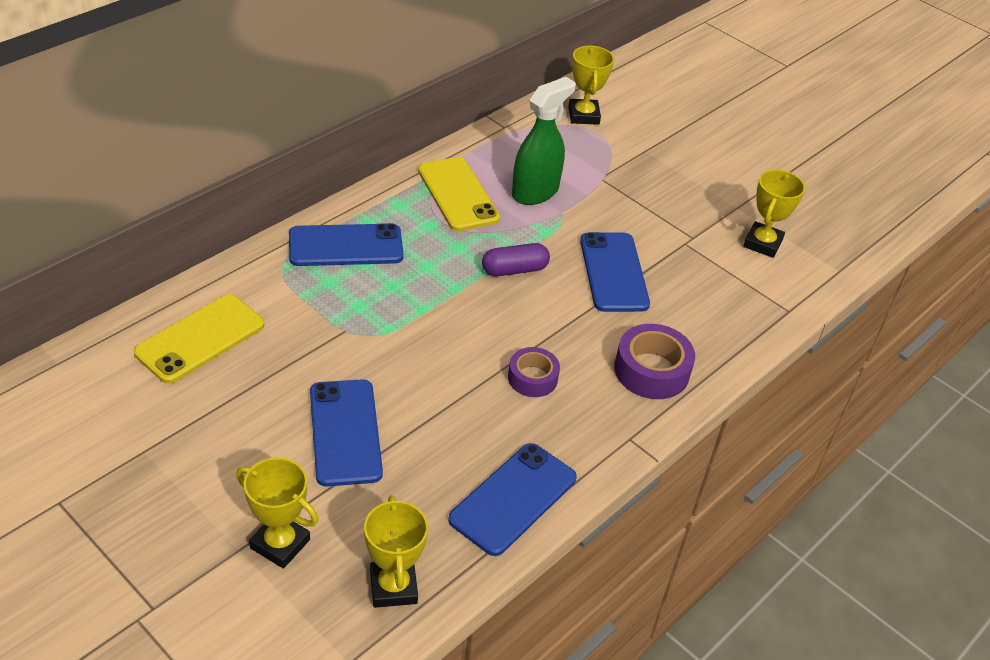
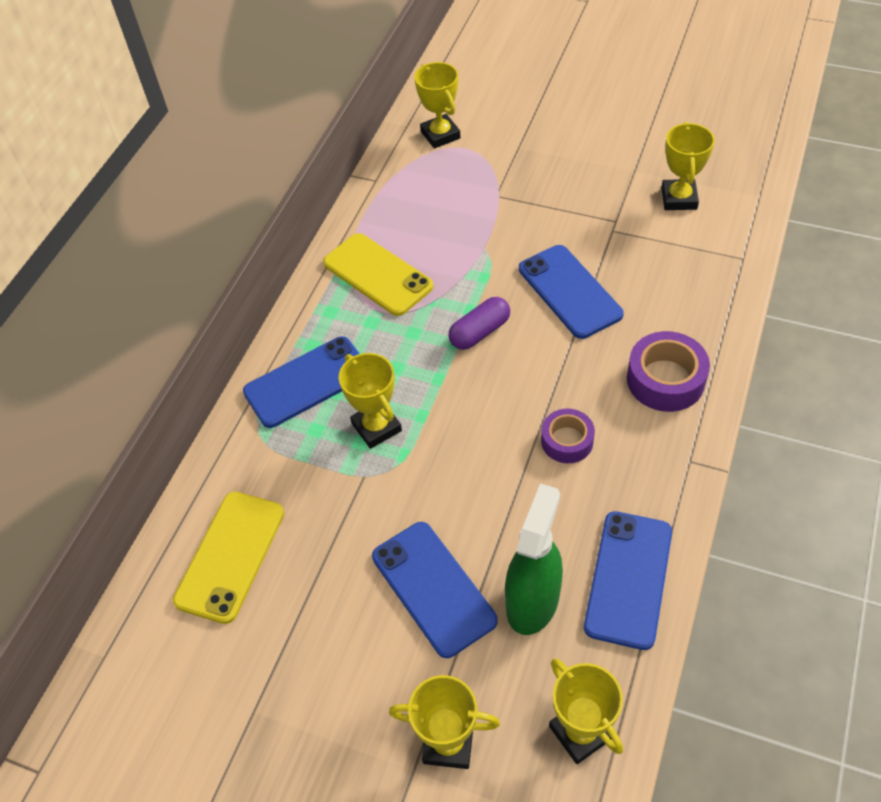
camera: 15 degrees left, 10 degrees up
green spray bottle [512,77,576,205] -> green spray bottle moved to [505,483,563,635]
none -> yellow trophy [339,353,402,449]

